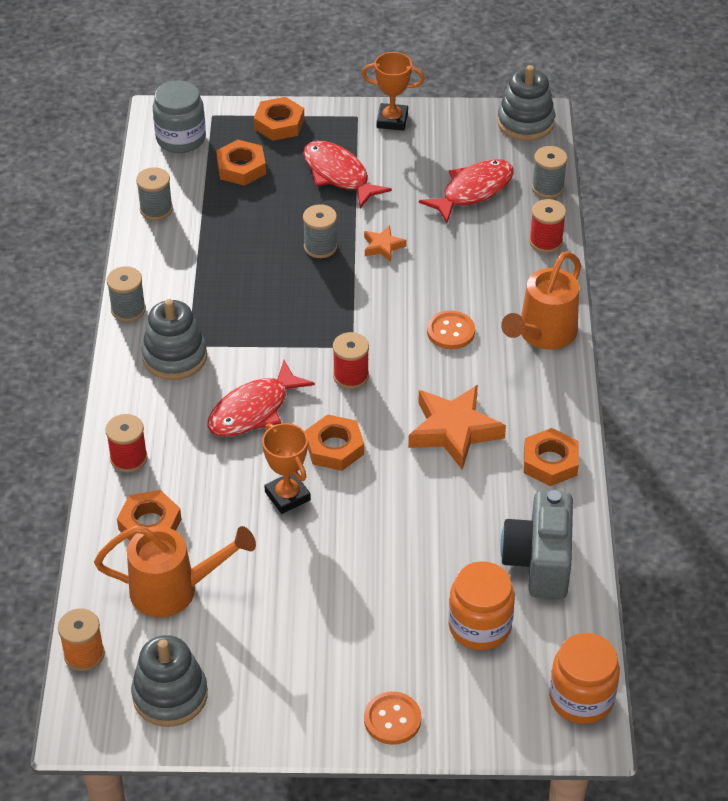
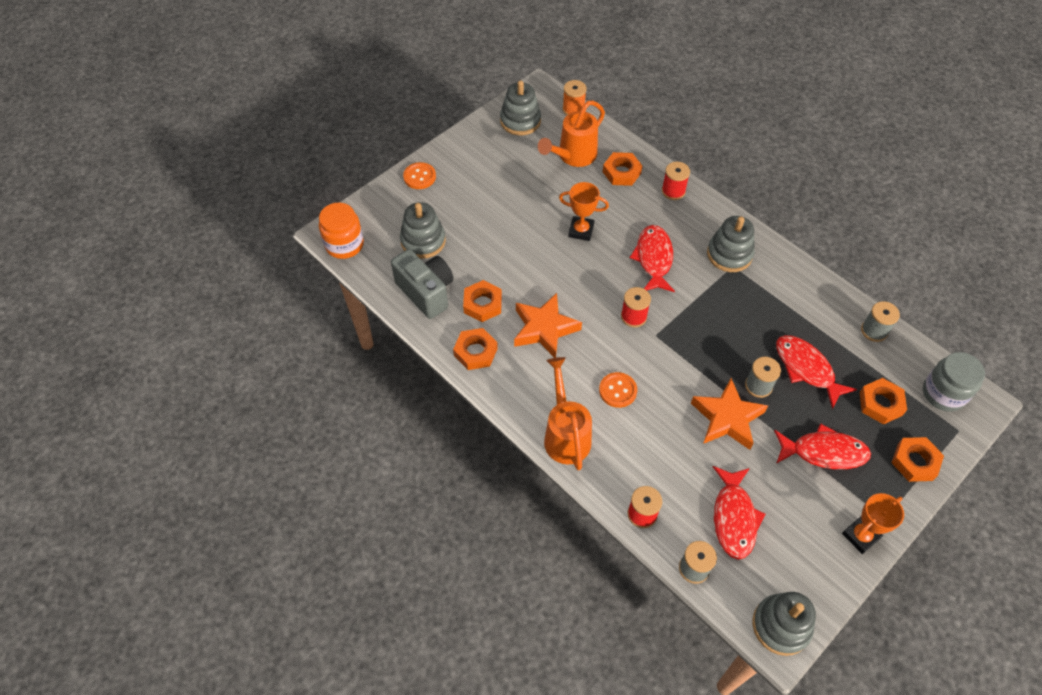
camera: 135 degrees right, 10 degrees up
grey spool [107,266,146,322] -> none
orange nut [305,414,364,471] -> orange nut moved to [463,280,502,322]
orange star [364,225,406,262] -> orange star [691,378,768,450], size x2.02
orange jar [448,561,515,650] -> grey stacking toy [400,202,446,259]
none -> red fish [776,335,857,409]

